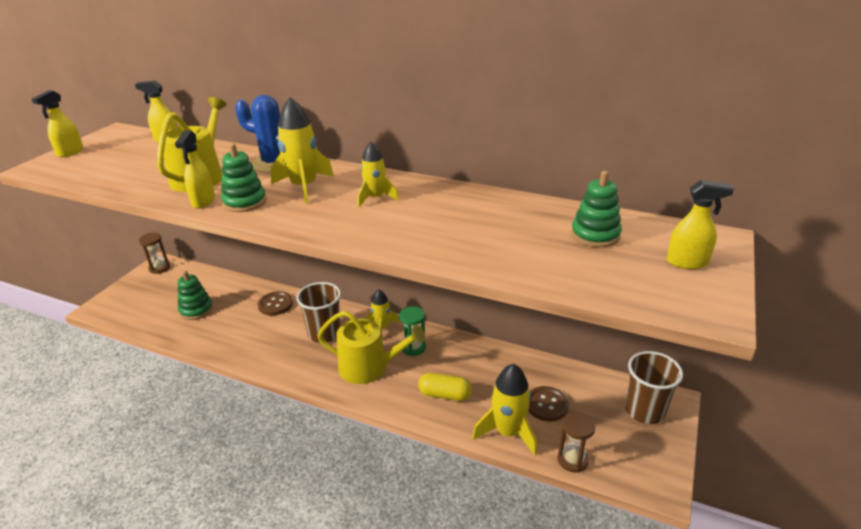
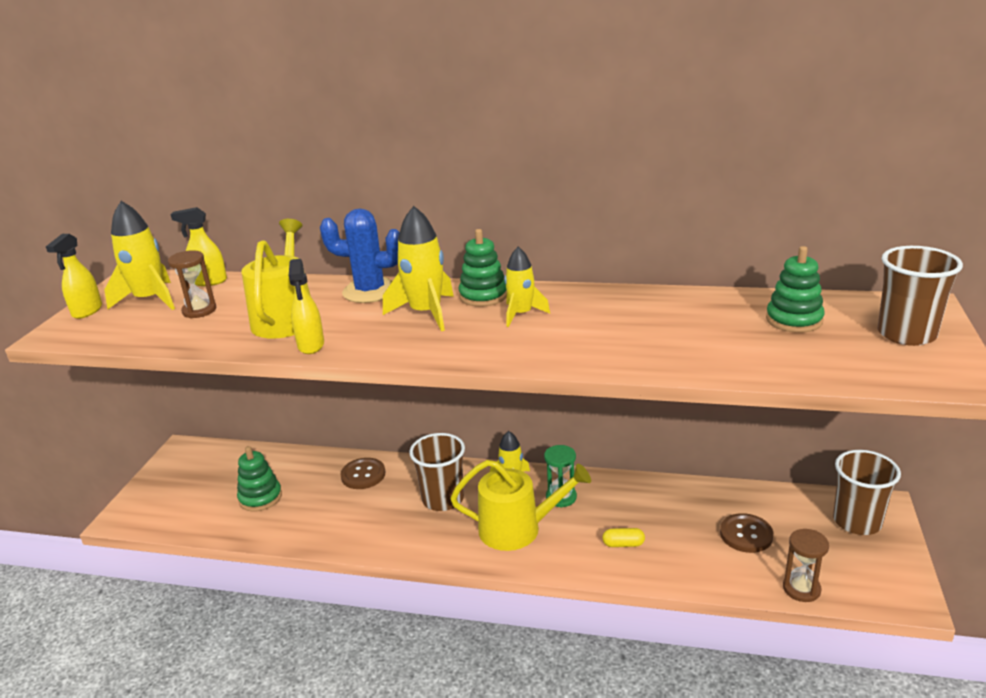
camera: 10 degrees left, 5 degrees down
brown hourglass [139,233,170,274] -> brown hourglass moved to [168,250,216,318]
green stacking toy [221,143,266,212] -> green stacking toy moved to [459,229,507,307]
yellow capsule [418,373,472,401] -> yellow capsule [603,528,645,547], size x0.64
yellow rocket [473,364,537,455] -> yellow rocket moved to [104,201,175,310]
yellow spray bottle [667,180,734,269] -> brown cup [877,246,963,346]

